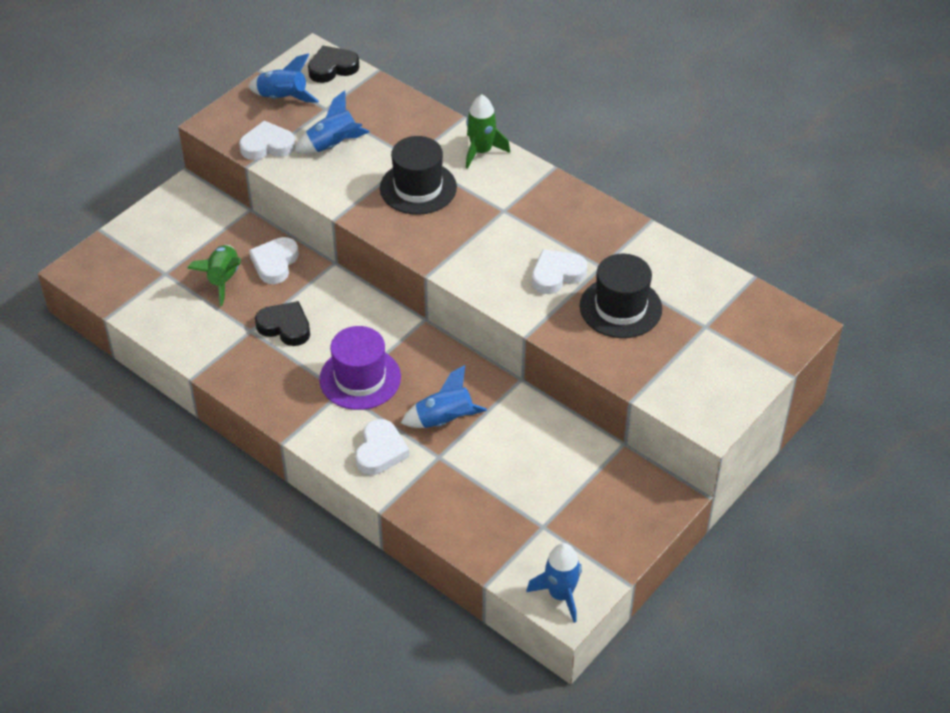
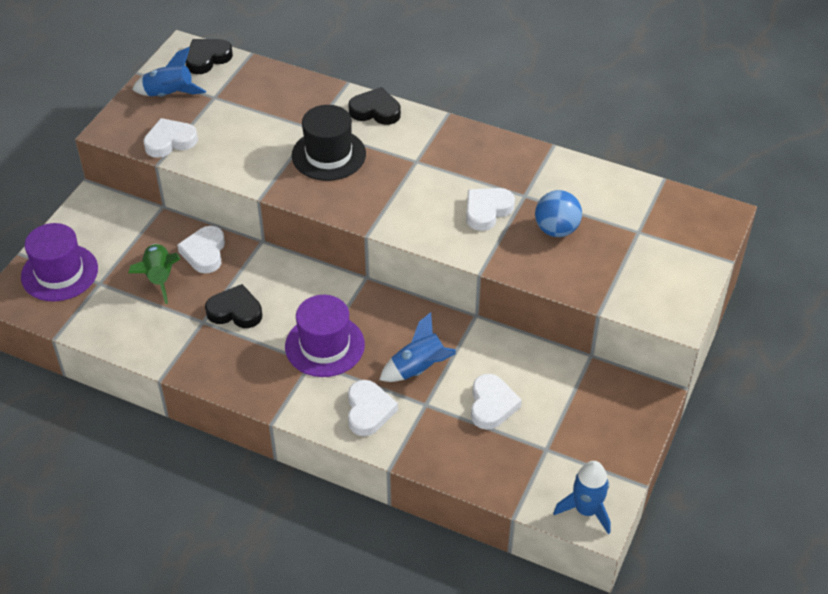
camera: 15 degrees left, 0 degrees up
blue rocket [295,90,370,154] -> none
green rocket [466,95,510,169] -> black heart [348,87,401,125]
black hat [580,254,662,338] -> blue ball [535,190,582,237]
none -> purple hat [21,223,98,301]
none -> white heart [471,374,522,430]

